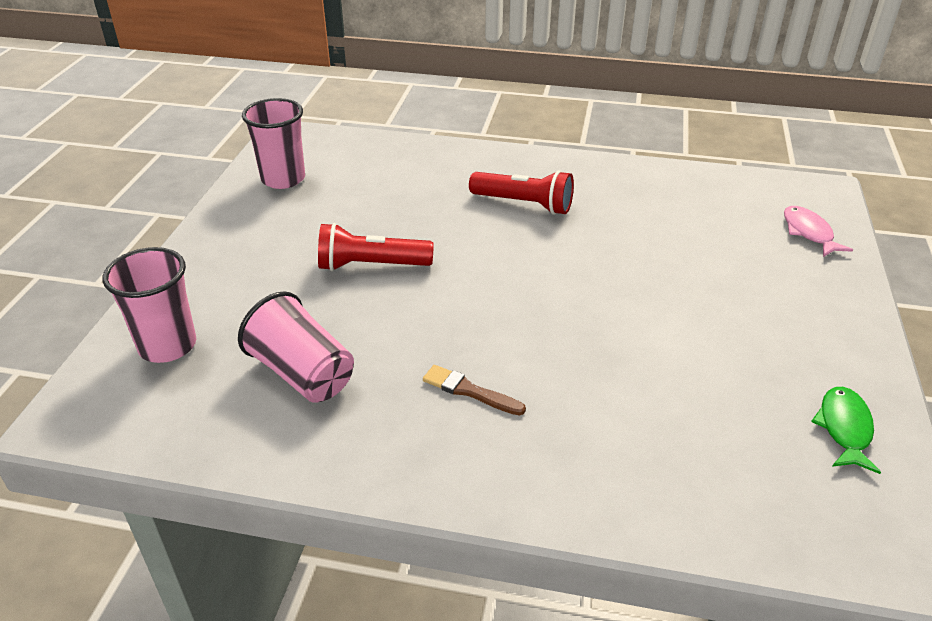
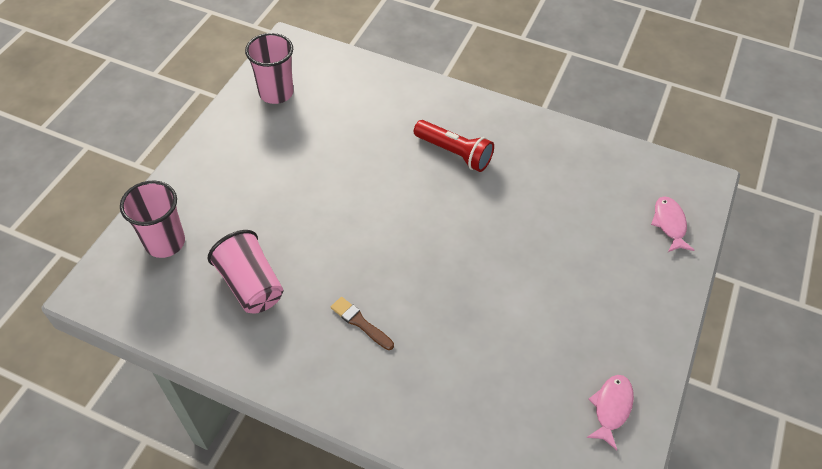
camera: 10 degrees right, 15 degrees up
red flashlight [318,223,434,271] -> none
green fish [811,387,881,474] -> pink fish [586,375,634,450]

